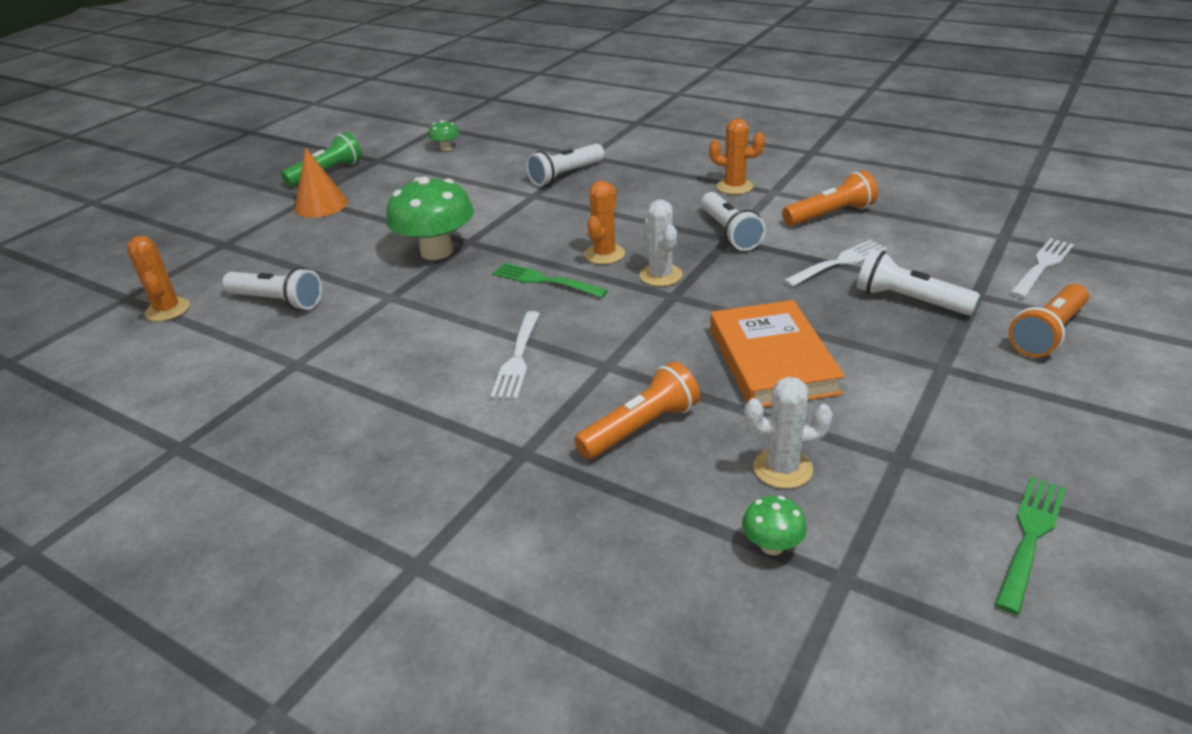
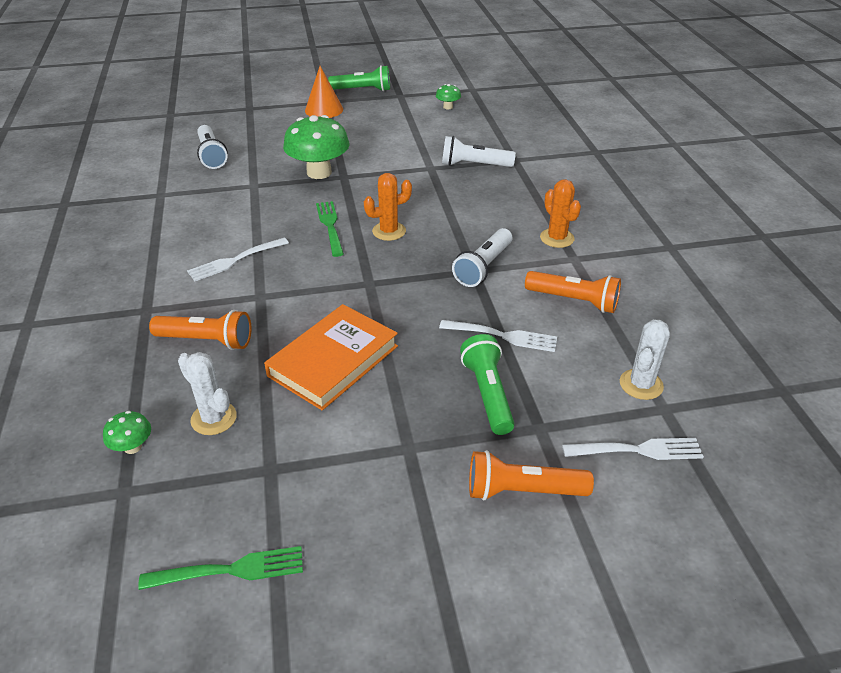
camera: 45 degrees right, 5 degrees up
orange cactus [127,236,190,322] -> none
white cactus [640,199,683,286] -> white cactus moved to [620,319,670,400]
white flashlight [857,249,980,315] -> green flashlight [460,334,515,435]

